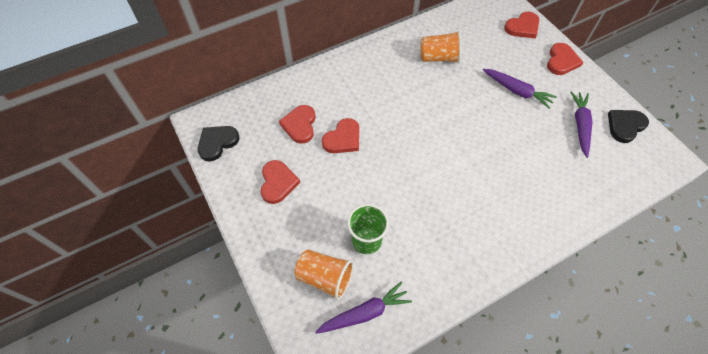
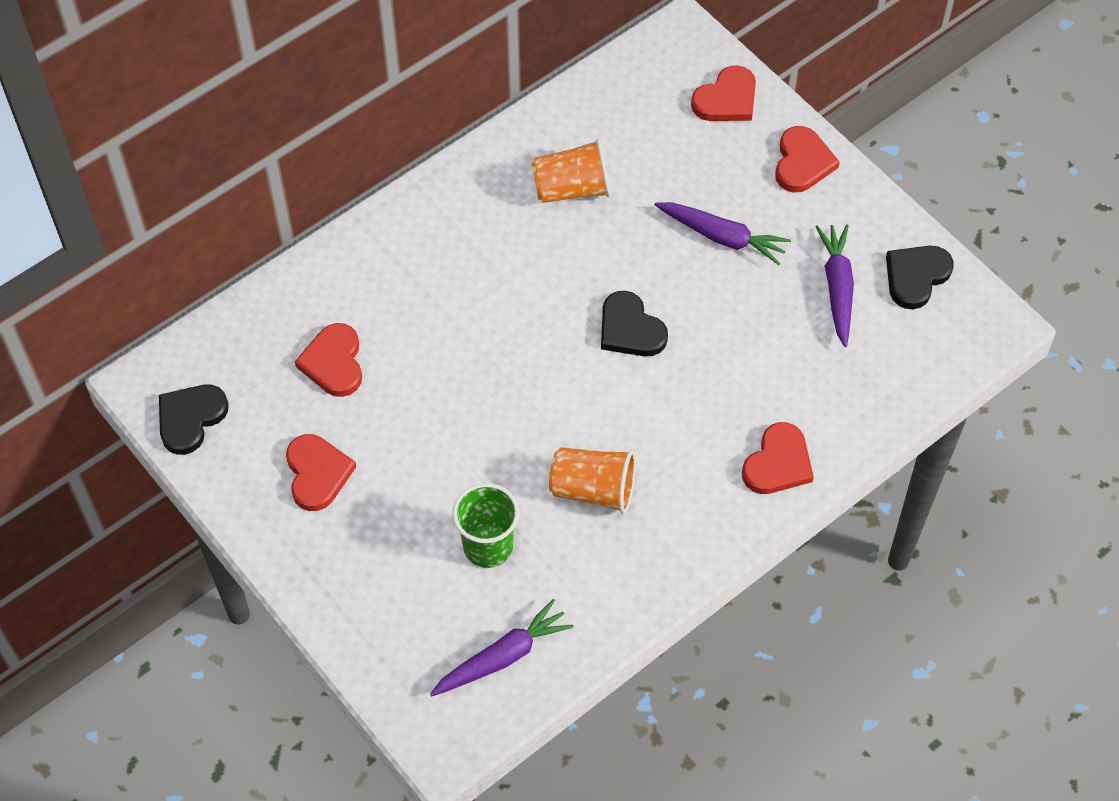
camera: 10 degrees left, 0 degrees up
orange cup [295,250,354,300] -> orange cup moved to [549,447,636,514]
red heart [322,118,359,153] -> red heart moved to [742,422,814,494]
none -> black heart [601,291,668,357]

